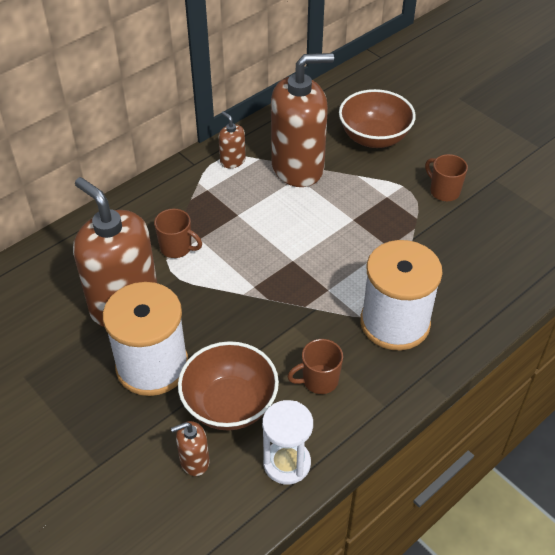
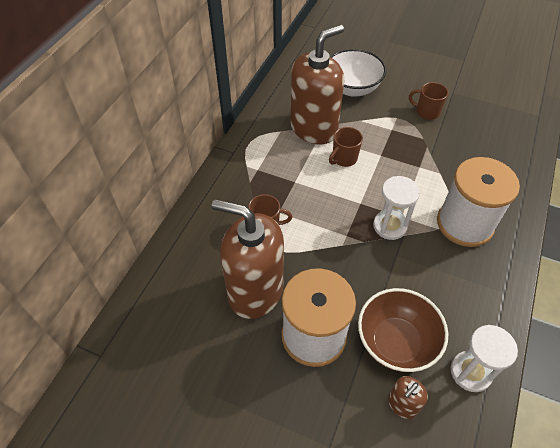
camera: 25 degrees left, 5 degrees up
brown soap dispenser [218,111,246,168] -> none
brown mug [287,339,343,394] -> brown mug moved to [329,127,363,167]
brown bowl [339,89,416,148] -> white bowl [330,49,386,97]
none -> white hourglass [373,176,420,240]

